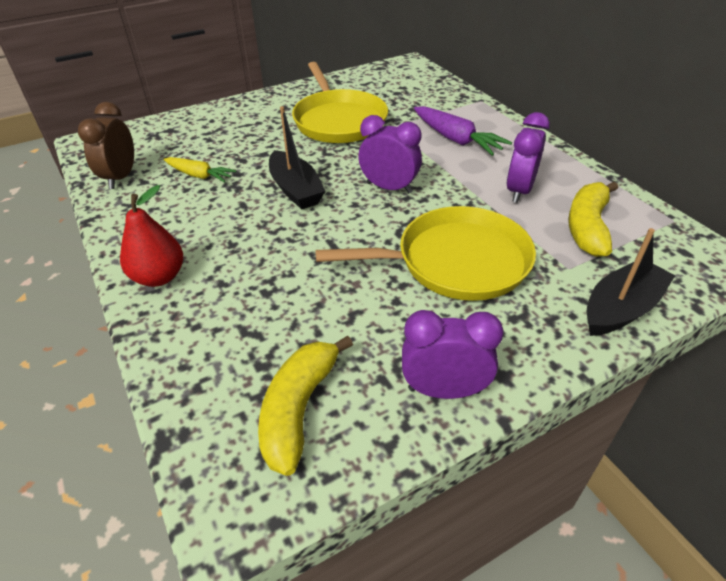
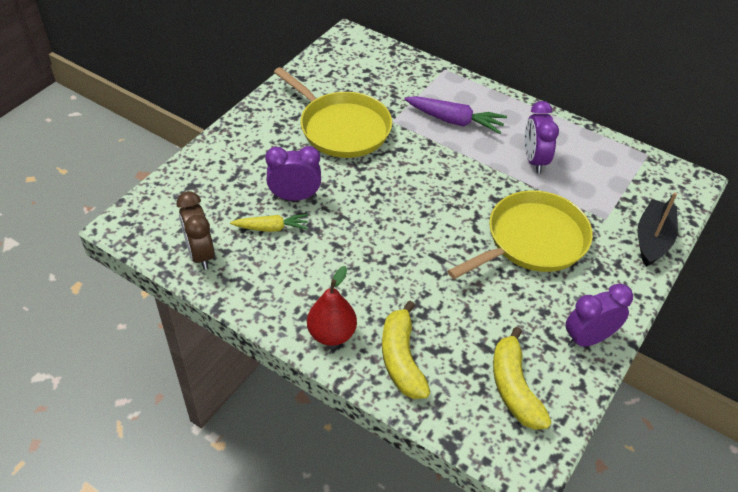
camera: 30 degrees left, 5 degrees up
black boat [269,106,326,209] -> none
purple clock [358,115,422,194] -> purple clock moved to [265,146,321,201]
yellow banana [568,182,618,257] -> yellow banana moved to [382,301,430,399]

